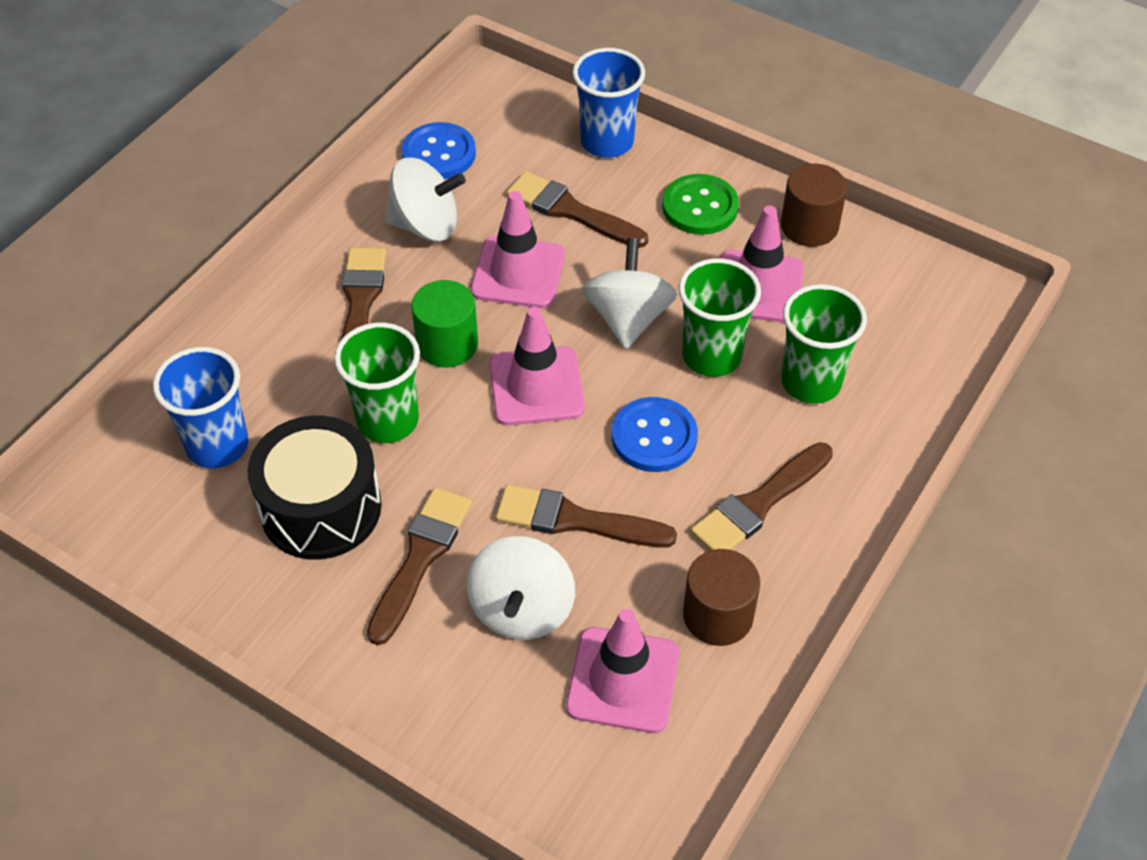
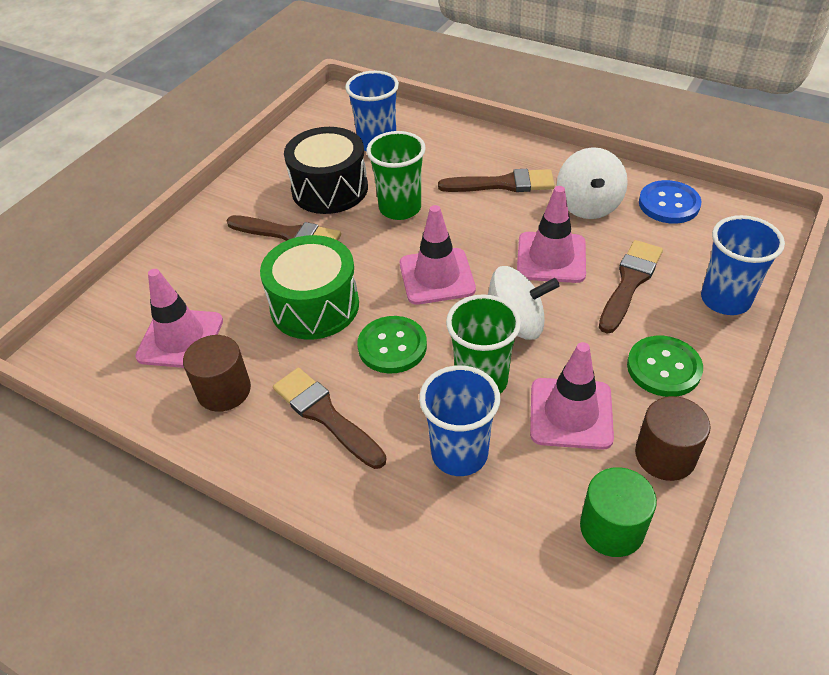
camera: 90 degrees right, 5 degrees down
green cylinder [411,280,478,368] -> green cylinder moved to [580,467,657,557]
white spinning top [466,536,575,640] -> none
brown brush [496,484,677,548] -> green drum [260,235,359,340]
blue button [612,397,698,472] -> green button [357,316,427,374]
green cup [781,284,867,404] -> blue cup [419,365,501,476]

